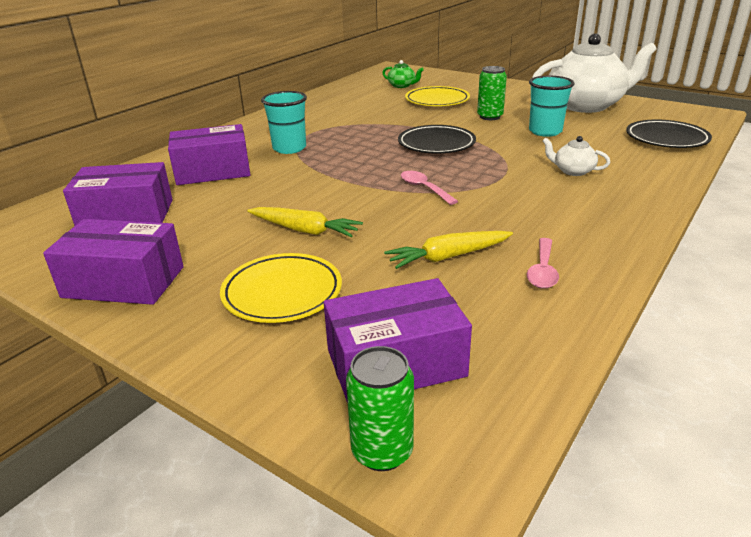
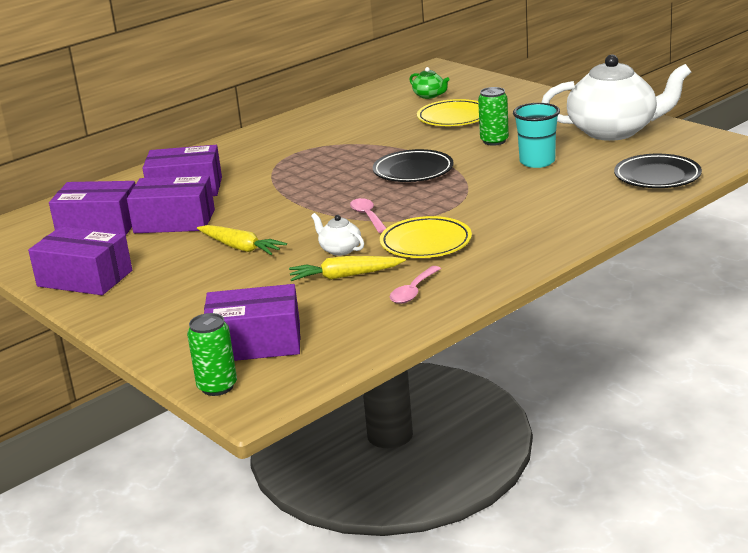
camera: 15 degrees right, 5 degrees down
yellow plate [220,253,342,323] -> yellow plate moved to [380,216,472,258]
turquoise cup [261,91,307,154] -> none
white teapot [543,136,610,176] -> white teapot moved to [311,213,364,256]
none -> purple box [127,175,215,233]

